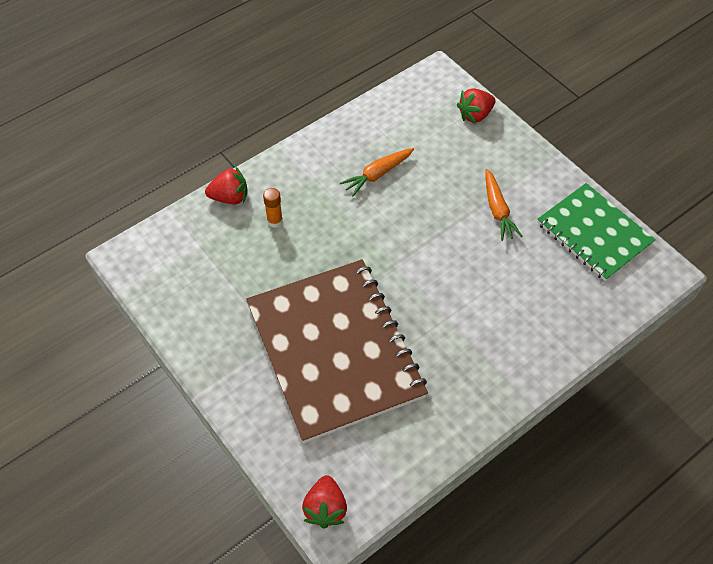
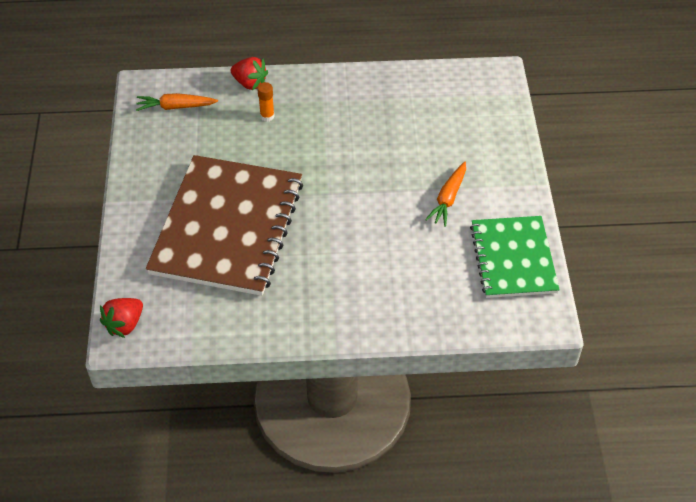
camera: 35 degrees right, 5 degrees down
orange carrot [340,148,414,197] -> orange carrot moved to [136,93,218,111]
red strawberry [457,88,495,124] -> none

